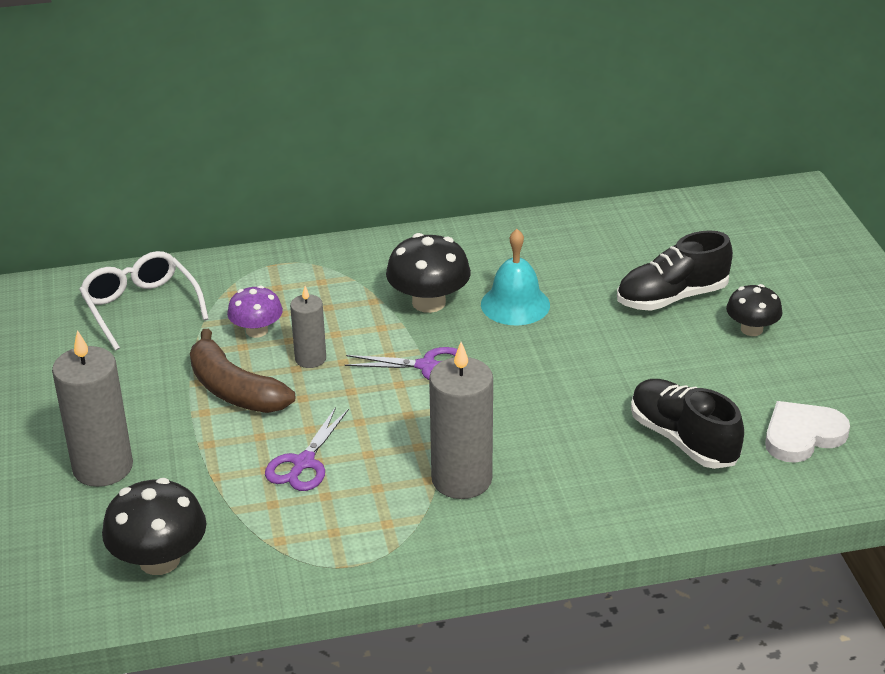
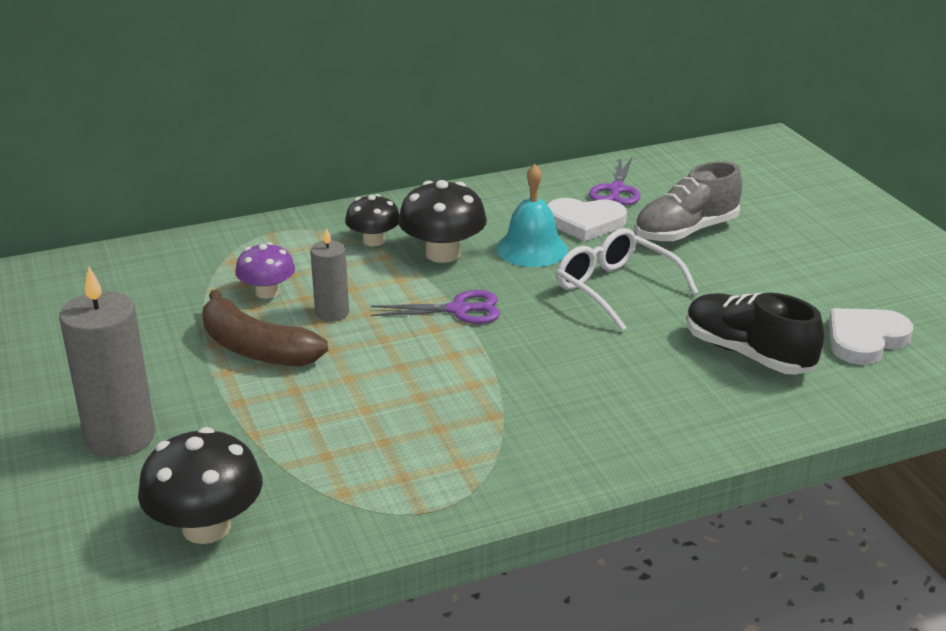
camera: 10 degrees left, 5 degrees down
white glasses [79,251,209,350] -> white glasses moved to [556,228,698,331]
purple scissors [265,407,349,491] -> purple scissors moved to [589,157,640,205]
grey candle [429,342,493,499] -> none
black shoe [617,230,733,311] -> grey shoe [634,161,742,242]
black mushroom [726,284,783,336] -> black mushroom moved to [345,194,399,246]
none -> white heart [547,198,627,241]

